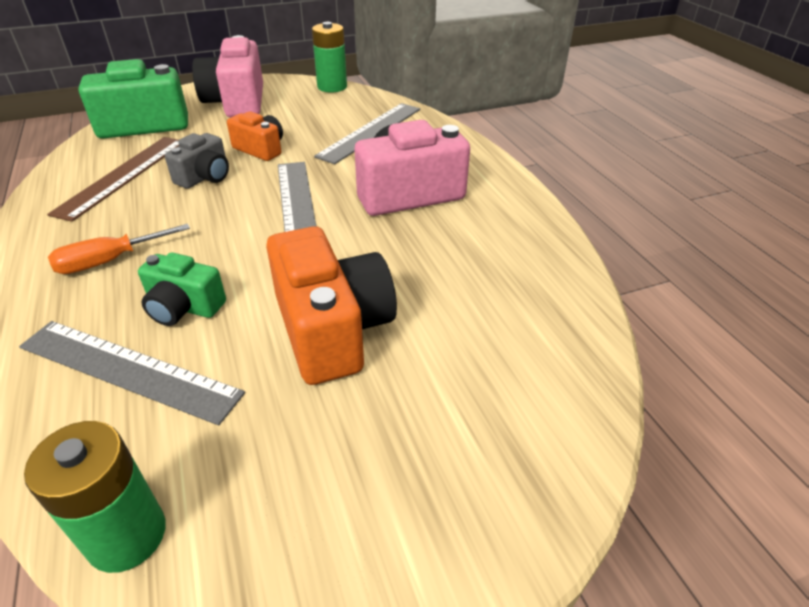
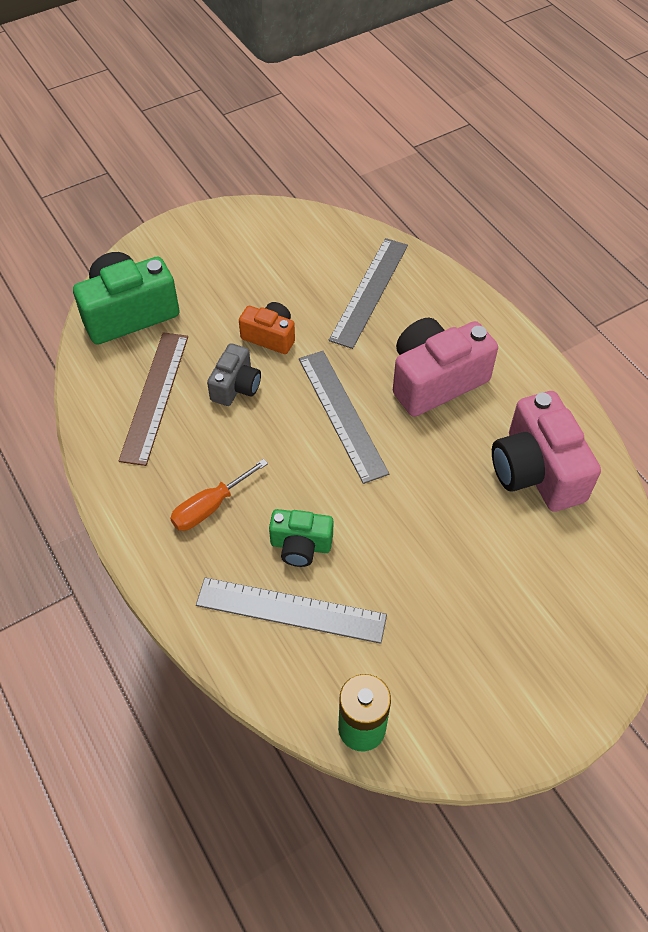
camera: 10 degrees left, 15 degrees up
pink camera [192,35,263,117] -> pink camera moved to [492,391,601,512]
orange camera [266,226,397,385] -> none
green battery [312,22,347,92] -> none

